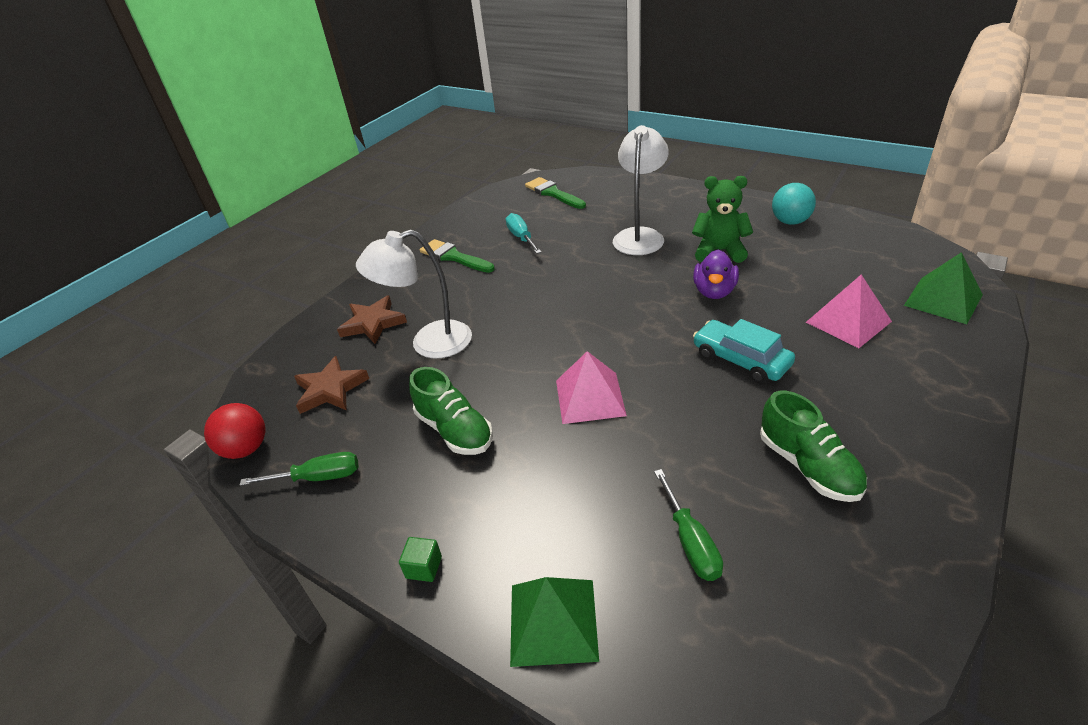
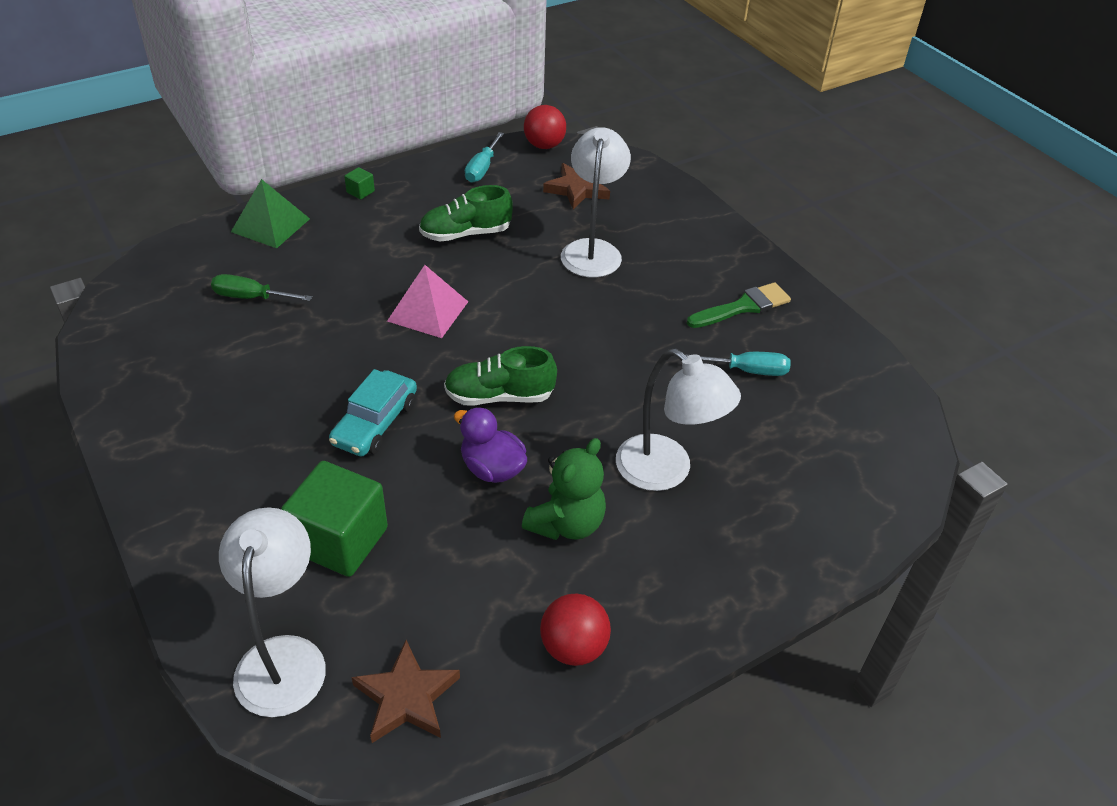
camera: 110 degrees right, 5 degrees up
green screwdriver [240,452,358,486] -> turquoise screwdriver [465,132,504,183]
brown star [337,295,407,344] -> brown star moved to [351,640,460,743]
green brush [525,177,586,209] -> none
turquoise car [693,319,795,383] -> turquoise car turned 135 degrees clockwise [329,369,417,457]
green shoe [760,391,867,502] -> green shoe moved to [444,346,557,405]
turquoise ball [772,183,816,225] -> red ball [540,593,611,666]
pink pyramid [806,275,892,348] -> green cube [281,461,388,577]
green pyramid [904,252,983,324] -> white lamp [219,507,326,717]

